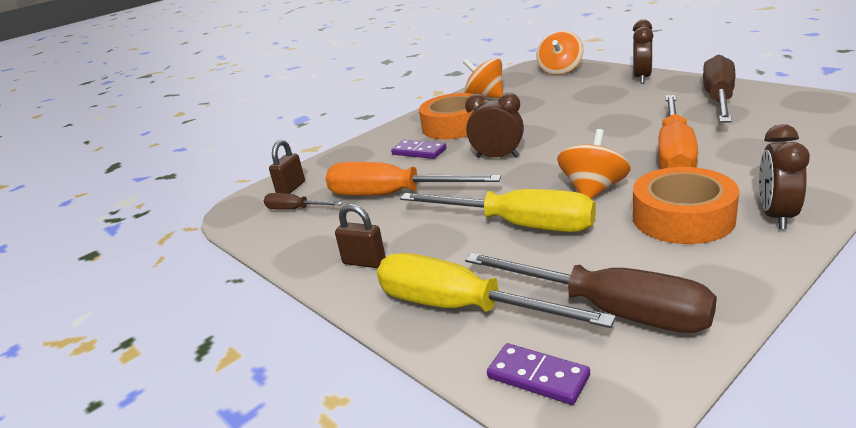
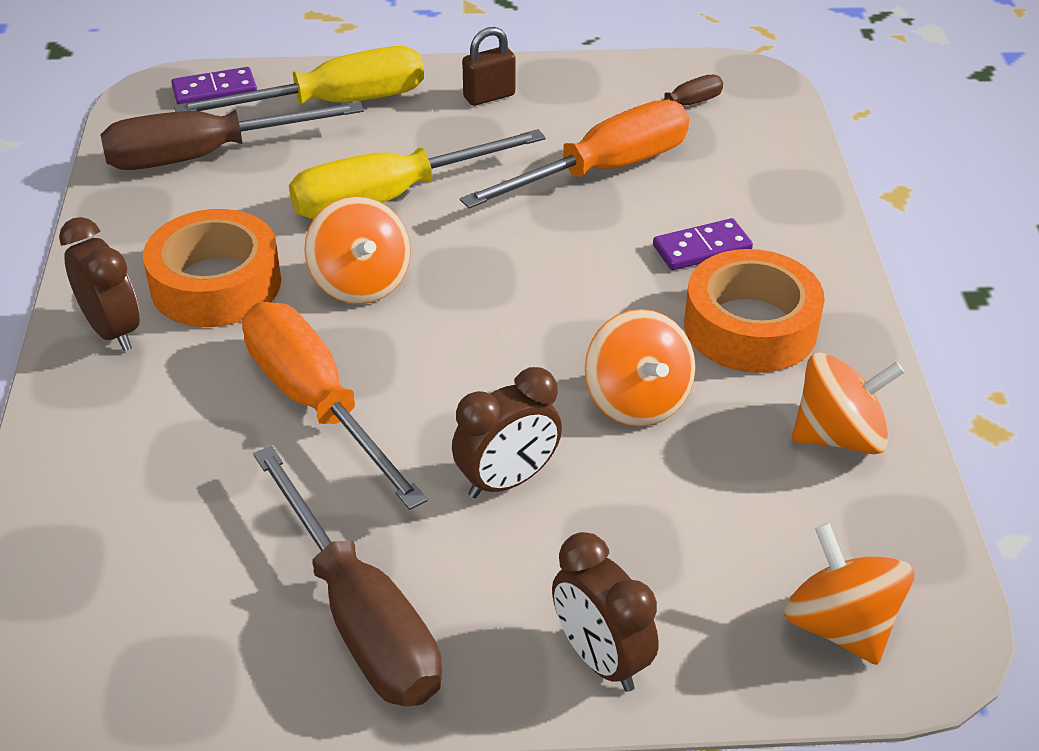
camera: 125 degrees right, 15 degrees up
brown padlock [269,140,305,194] -> none
brown clock [465,93,524,158] -> brown clock moved to [452,367,562,498]
none -> orange spinning top [585,309,696,427]

